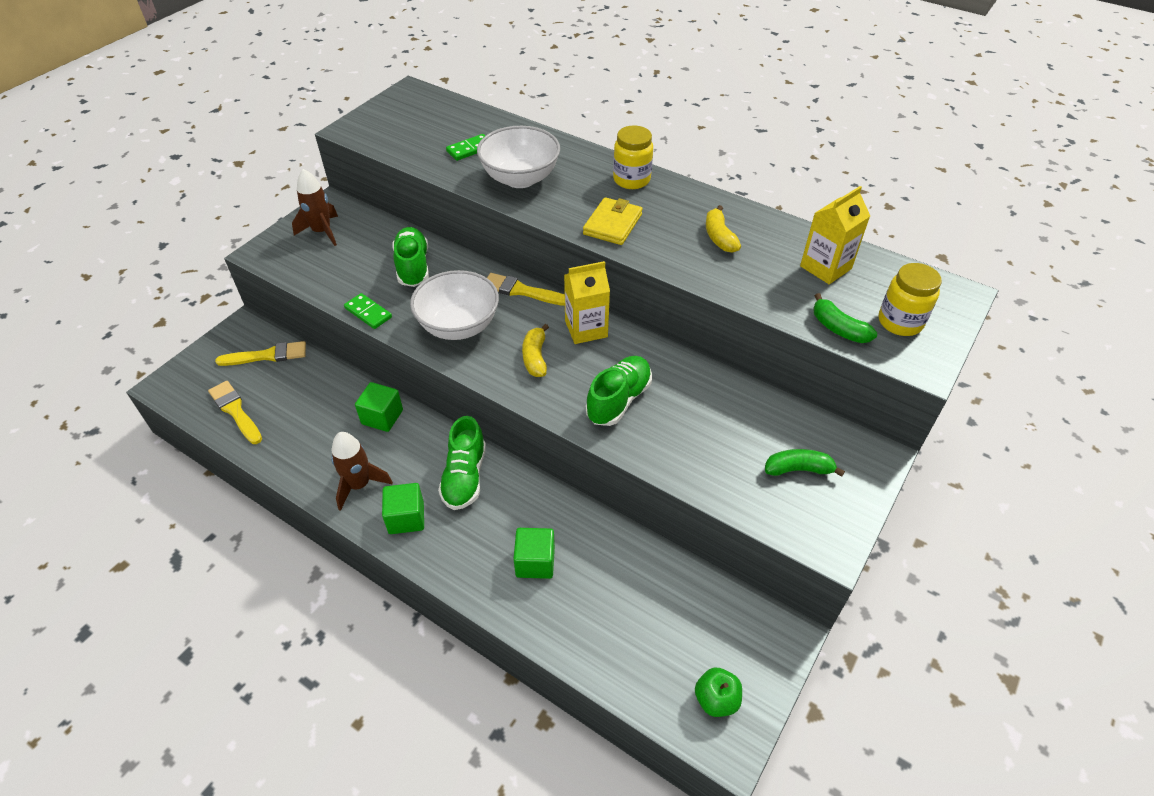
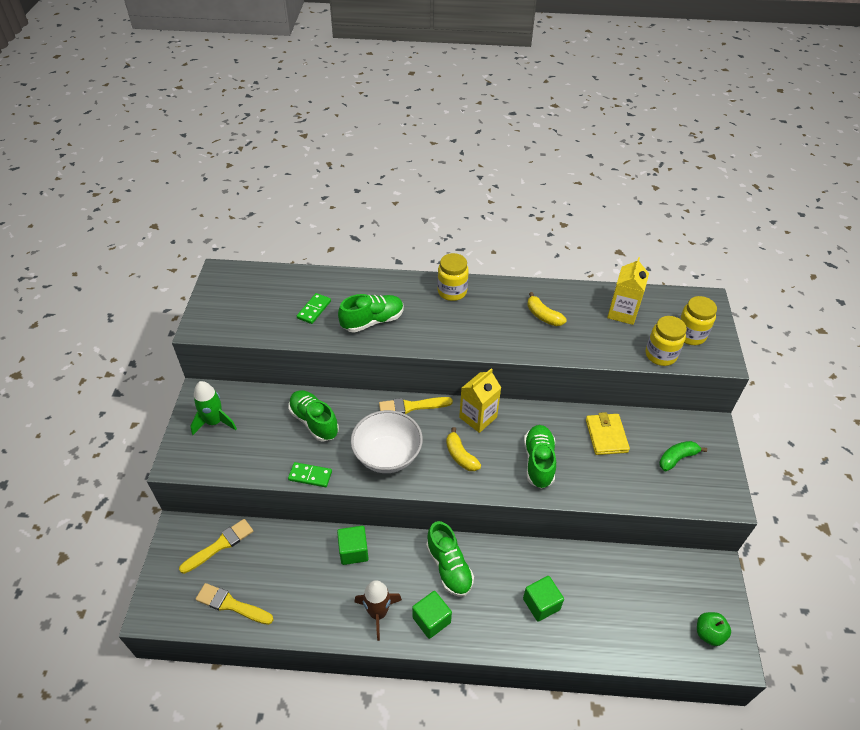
camera: 30 degrees left, 0 degrees up
brown rocket [292,169,338,246] -> green rocket [190,381,237,435]
white bowl [477,126,560,188] -> green shoe [338,294,404,333]
yellow wallet [583,197,642,245] -> yellow wallet moved to [586,412,630,455]
green banana [813,293,877,343] -> yellow jar [645,316,687,366]

